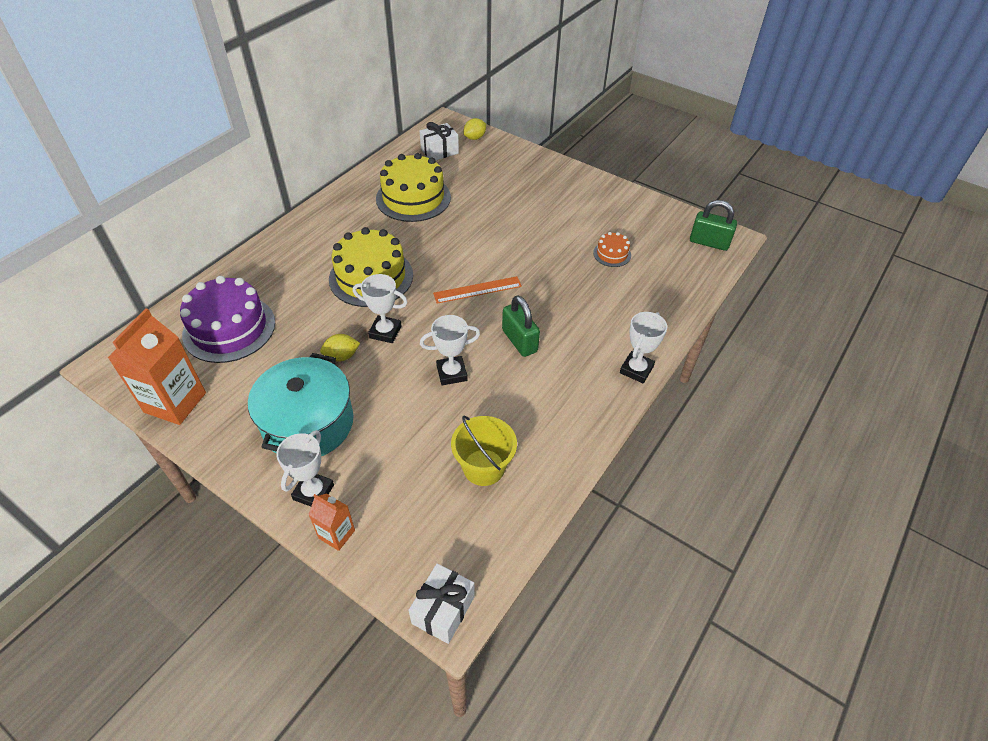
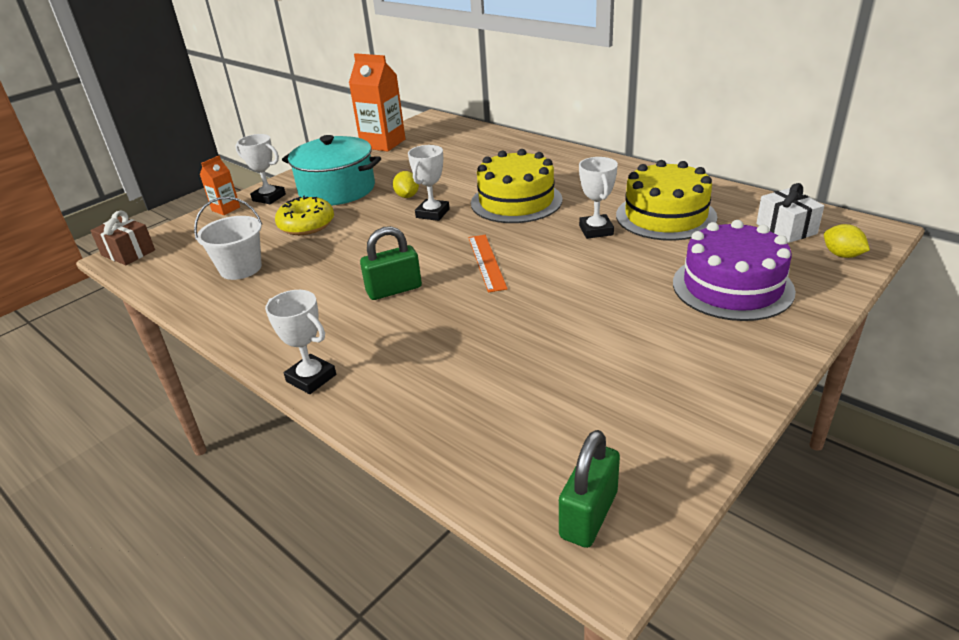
camera: 100 degrees right, 15 degrees down
purple cake [180,276,275,363] -> purple cake moved to [673,220,796,321]
white gift [408,564,475,644] -> brown gift [90,210,155,265]
white trophy [420,315,480,385] -> white trophy moved to [579,157,618,239]
yellow bucket [451,416,517,486] -> white bucket [194,197,262,280]
orange cake [593,232,631,267] -> none
none -> yellow donut [275,195,334,235]

